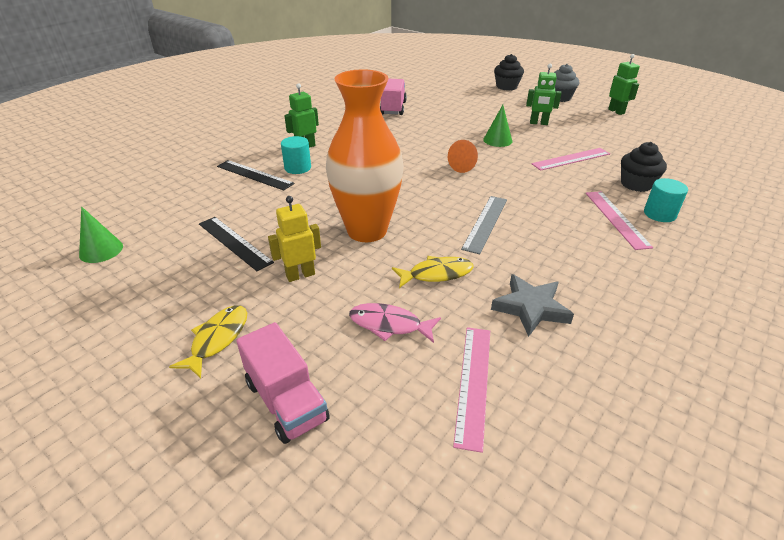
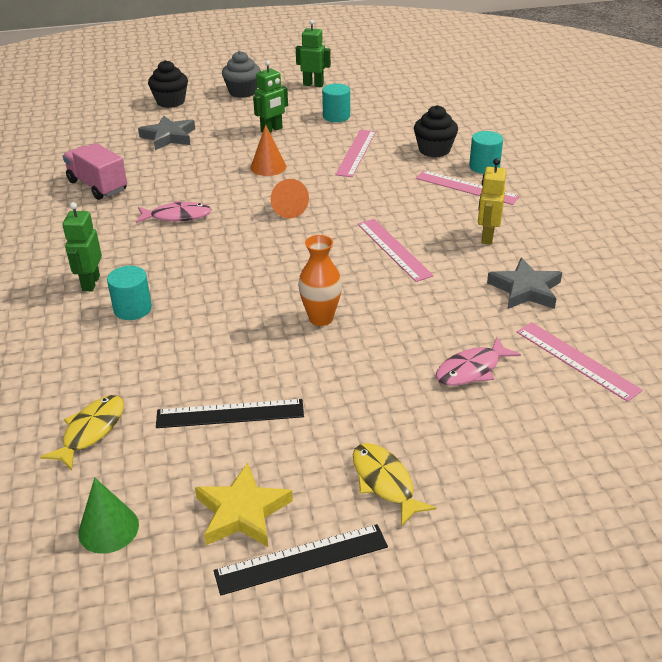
camera: 50 degrees left, 0 degrees up
black ruler [217,160,294,191] -> black ruler moved to [214,524,388,595]
pink truck [236,322,330,444] -> none
yellow robot [268,196,321,282] -> yellow robot moved to [478,158,506,244]
orange vase [326,69,404,242] -> orange vase [298,235,342,326], size x0.50
yellow fish [392,256,474,288] -> yellow fish moved to [40,395,124,470]
grey ruler [461,196,507,254] -> pink ruler [358,219,434,282]
green cone [483,105,512,147] -> orange cone [250,125,286,176]
none -> pink fish [136,201,211,223]
none -> grey star [138,115,195,150]
none -> yellow star [195,463,293,547]
none -> turquoise cylinder [322,84,350,122]

